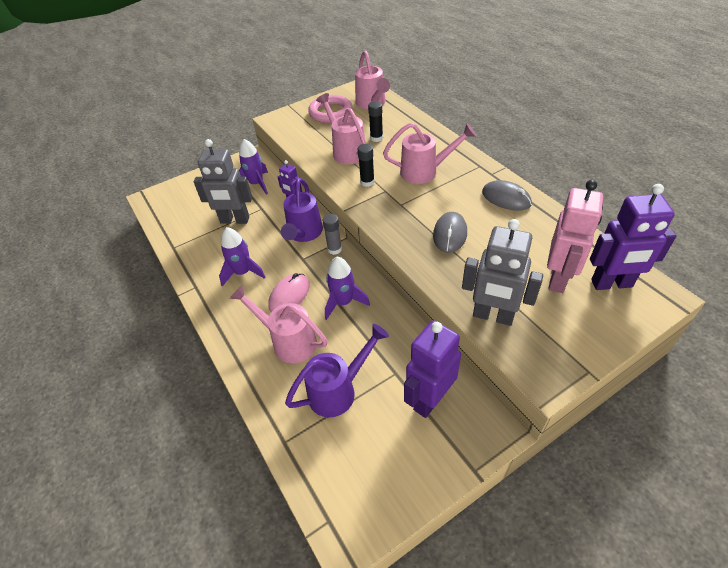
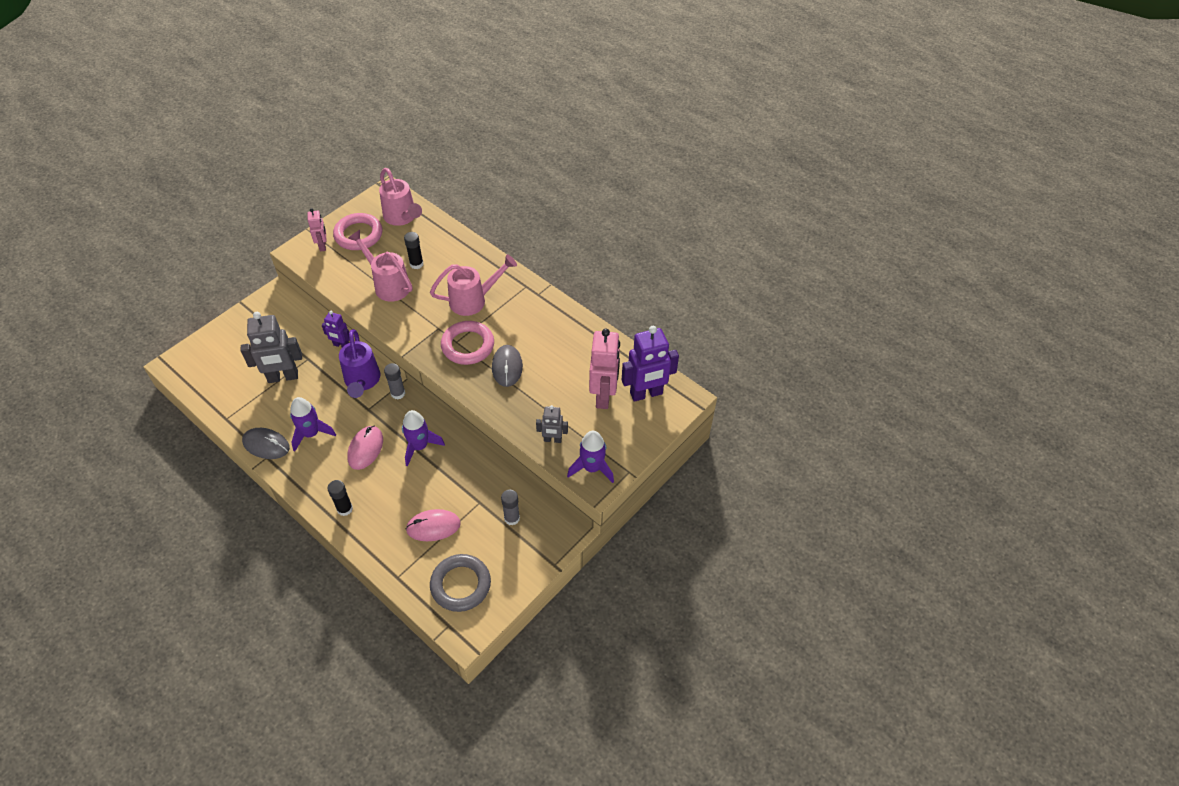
camera: 20 degrees left, 5 degrees up
pink watering can [229,285,328,363] -> none
purple rocket [239,139,268,195] -> purple rocket moved to [567,431,614,483]
purple watering can [285,324,389,417] -> pink mouse [406,509,461,541]
black glue stick [358,144,375,187] -> black glue stick moved to [327,480,353,516]
purple robot [404,320,461,418] -> grey glue stick [501,490,520,526]
grey robot [462,219,543,326] -> grey robot [536,405,568,443], size x0.54
grey mouse [482,180,532,211] -> grey mouse moved to [242,428,290,459]
none -> pink robot [307,208,326,252]
none -> grey ring [430,554,491,612]
none -> pink ring [441,321,494,365]

